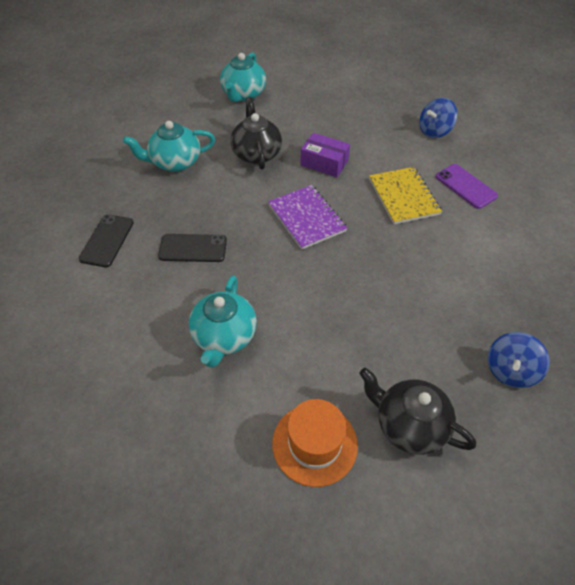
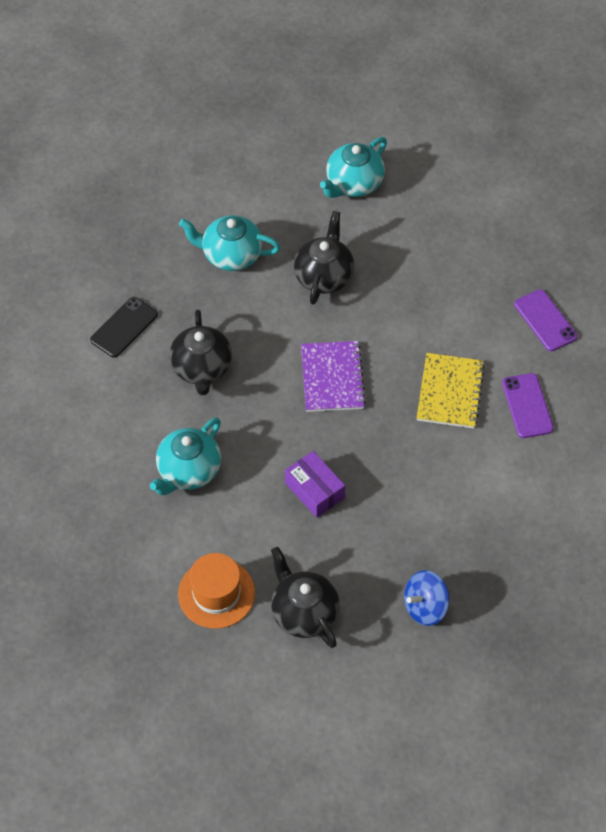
camera: 25 degrees right, 5 degrees up
black phone [158,234,227,262] -> black teapot [169,310,232,395]
purple box [300,133,350,177] -> purple box moved to [285,451,345,518]
blue spinning top [419,98,457,138] -> purple phone [514,289,578,351]

